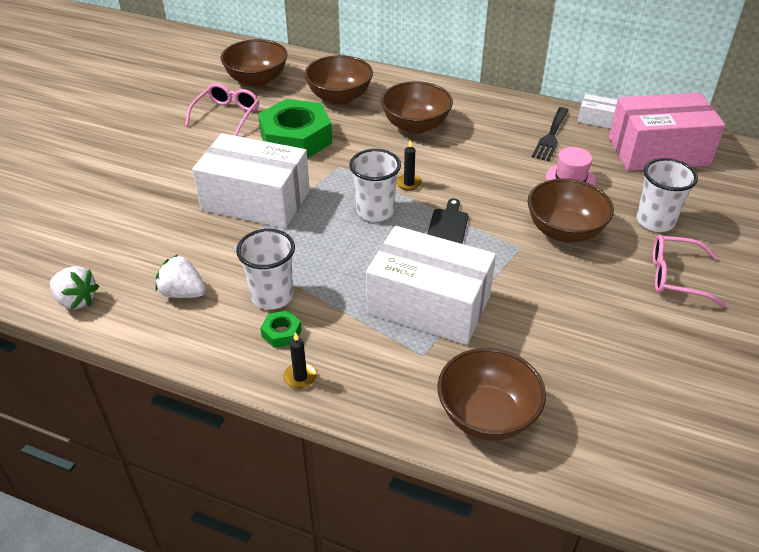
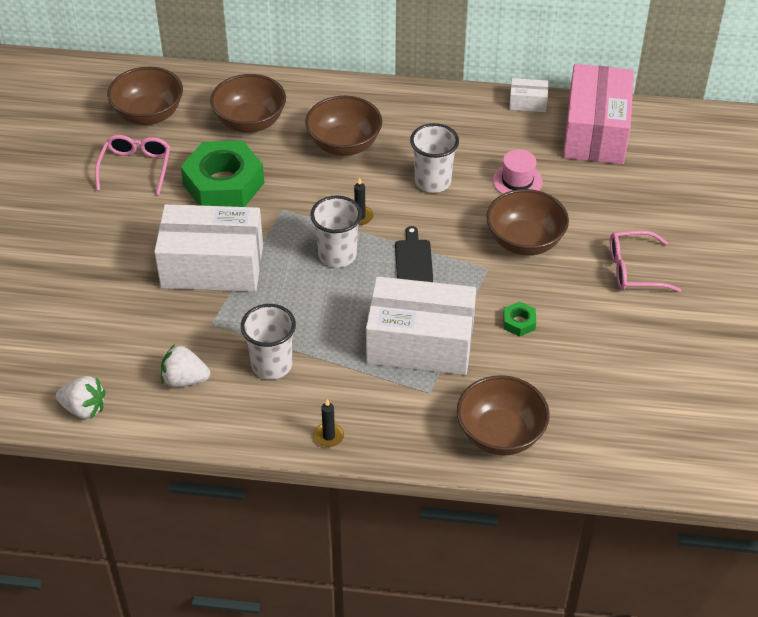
camera: 15 degrees left, 5 degrees up
green nut [260,310,302,348] -> green nut moved to [503,301,536,337]
black fork [532,107,569,161] -> none
pink box [609,93,725,171] -> pink box turned 60 degrees counterclockwise [563,64,634,164]
white cup [636,158,698,232] -> white cup moved to [410,123,459,193]

